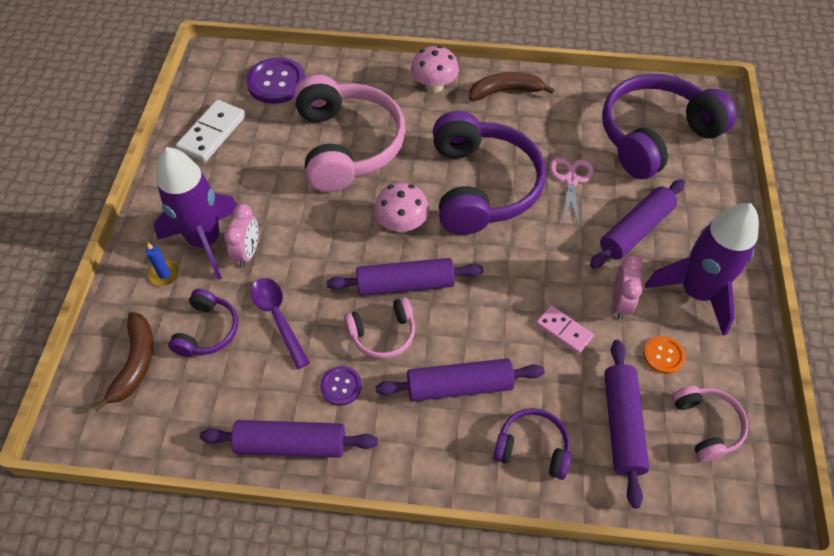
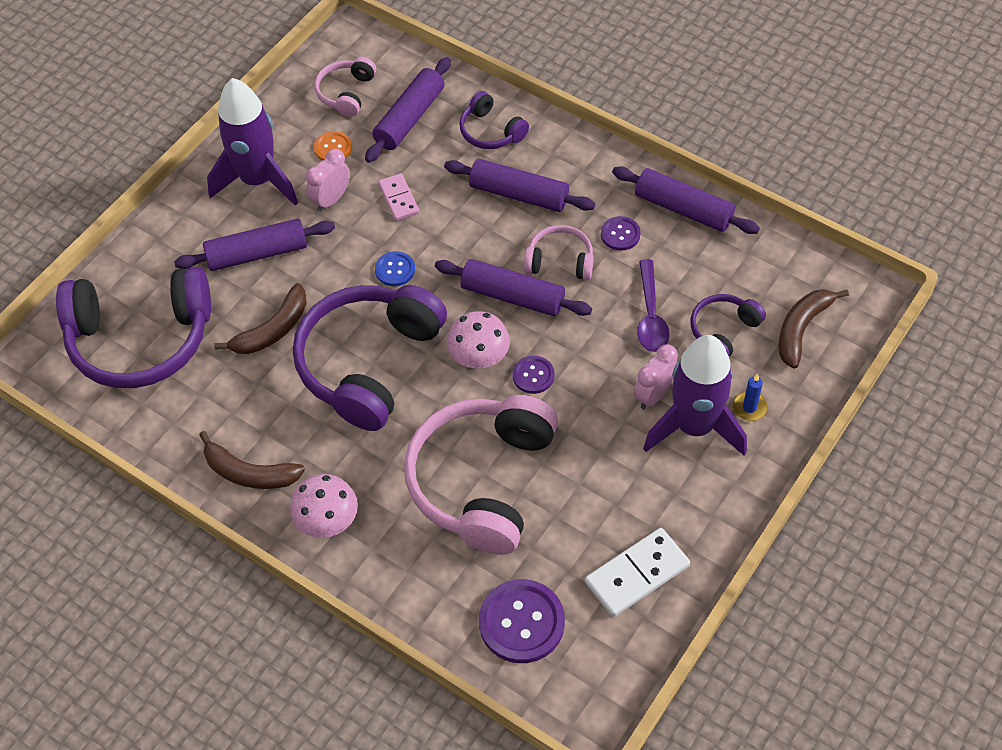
camera: 150 degrees left, 0 degrees up
pink scissors [550,157,594,227] -> brown banana [214,283,307,354]
none -> blue button [375,251,415,286]
none -> purple button [512,356,555,394]

